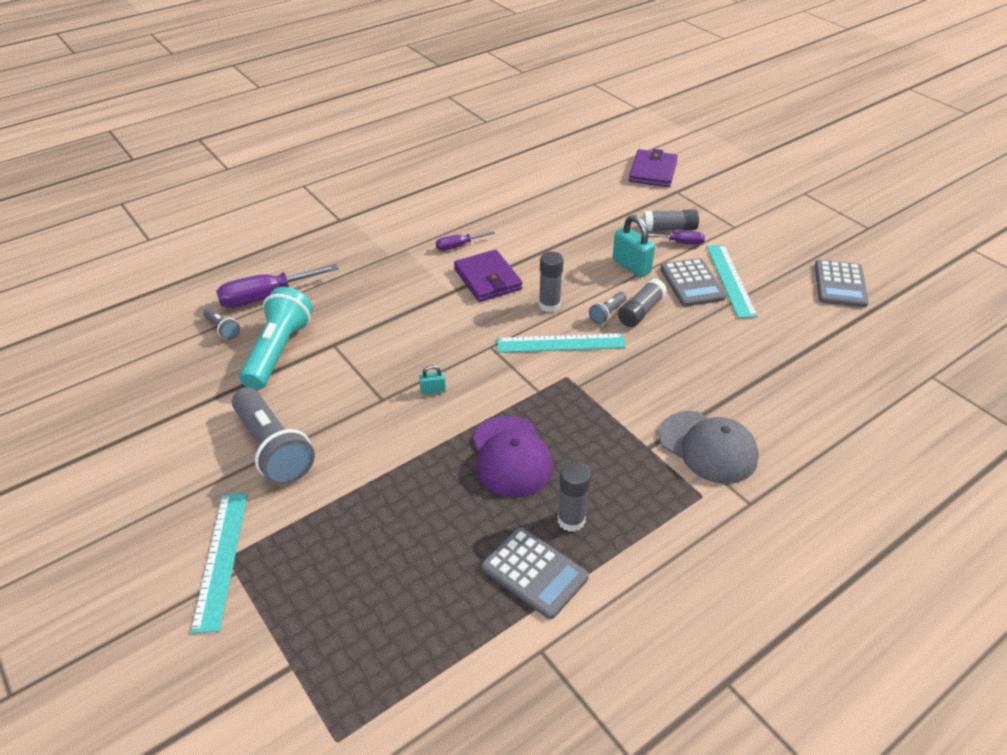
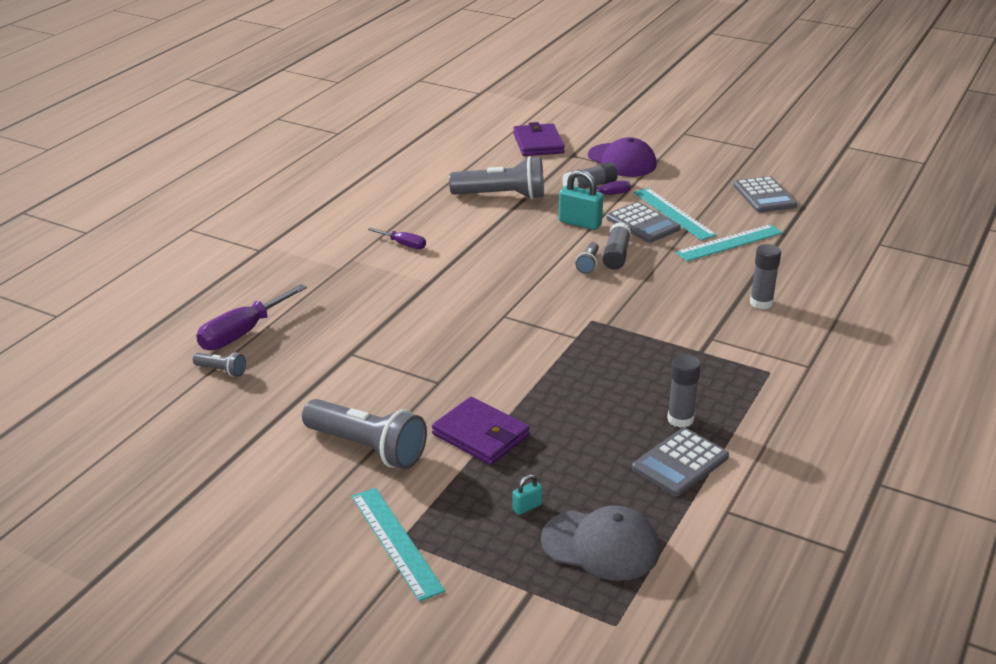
camera: 25 degrees left, 10 degrees down
turquoise flashlight [239,287,313,390] -> none
turquoise padlock [419,365,446,395] -> turquoise padlock moved to [512,475,542,515]
purple screwdriver [436,231,495,251] -> purple screwdriver turned 105 degrees counterclockwise [368,228,426,249]
purple wallet [454,250,522,302] -> purple wallet moved to [432,397,530,465]
purple cap [473,416,553,497] -> purple cap moved to [588,137,657,177]
grey calculator [482,527,589,619] -> grey calculator turned 120 degrees clockwise [632,428,729,496]
turquoise ruler [497,333,626,353] -> turquoise ruler moved to [675,224,783,261]
grey glue stick [539,251,564,312] -> grey glue stick moved to [750,244,781,309]
grey cap [659,411,759,484] -> grey cap moved to [541,505,660,581]
none -> grey flashlight [449,156,544,200]

